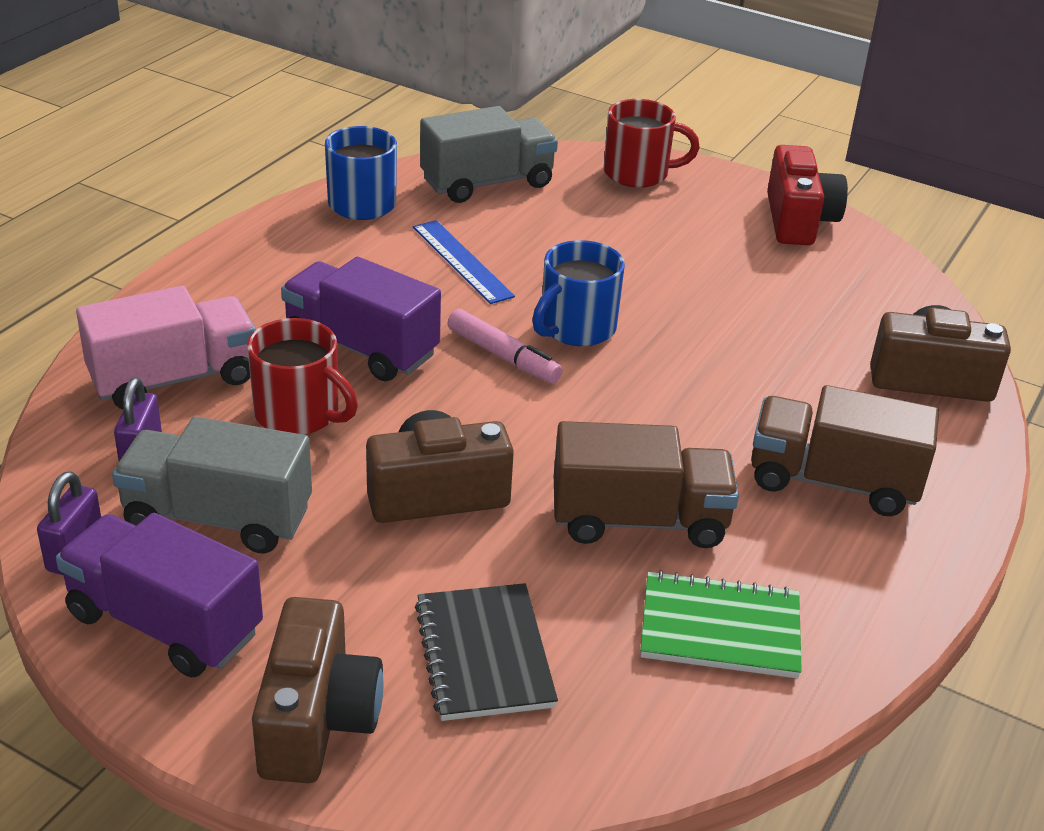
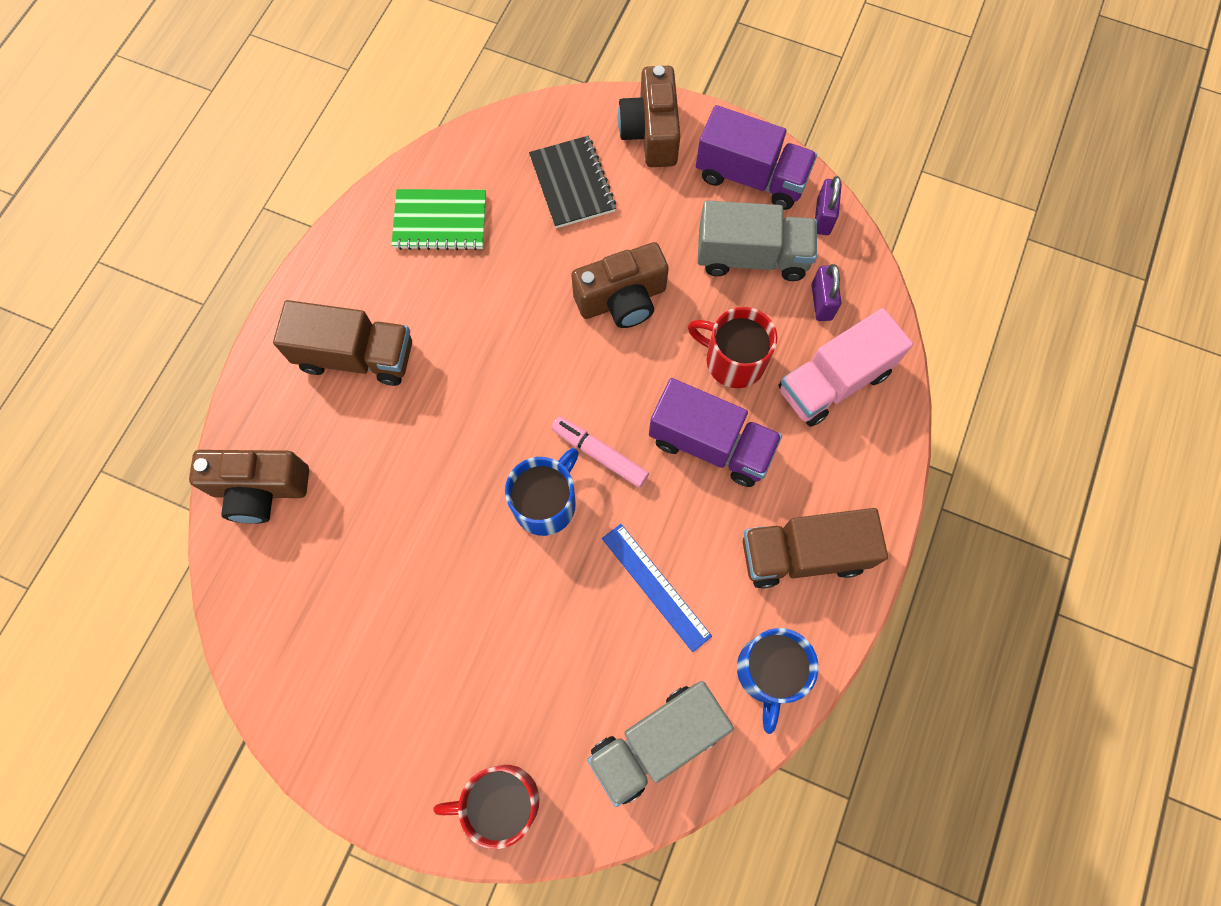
camera: 175 degrees right, 35 degrees up
brown truck [554,421,739,548] -> brown truck moved to [743,508,888,589]
red camera [767,145,848,245] -> none

